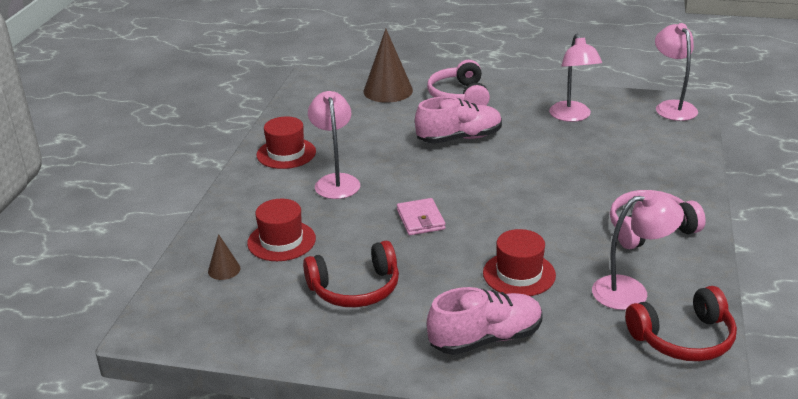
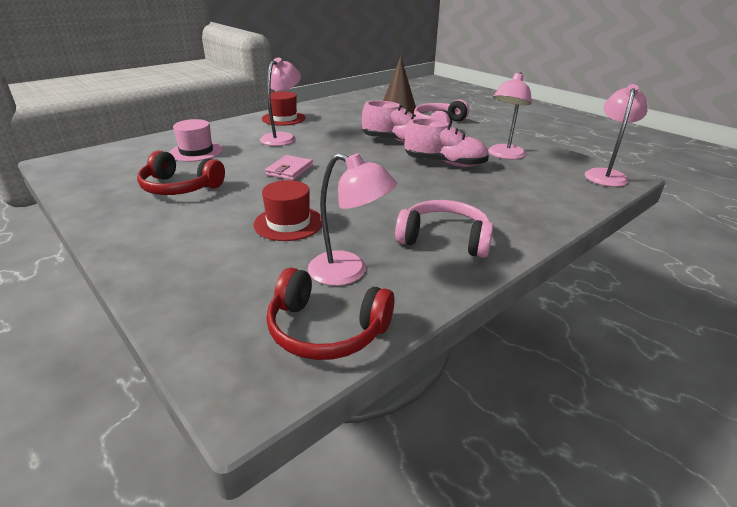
camera: 35 degrees right, 0 degrees up
brown cone [208,234,241,280] -> none
red hat [247,199,316,261] -> pink hat [169,119,223,162]
pink shoe [427,287,543,355] -> pink shoe moved to [405,118,489,167]

